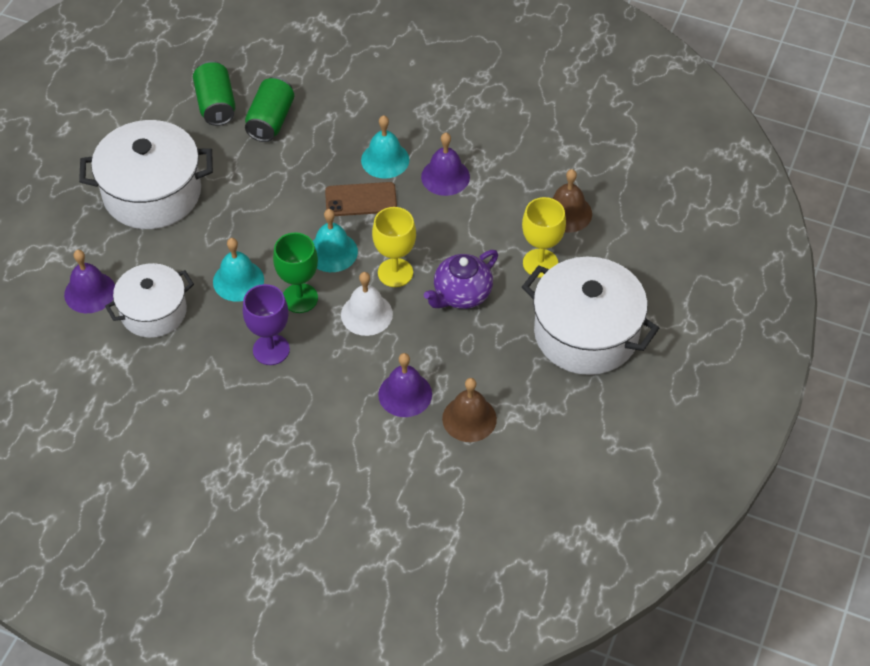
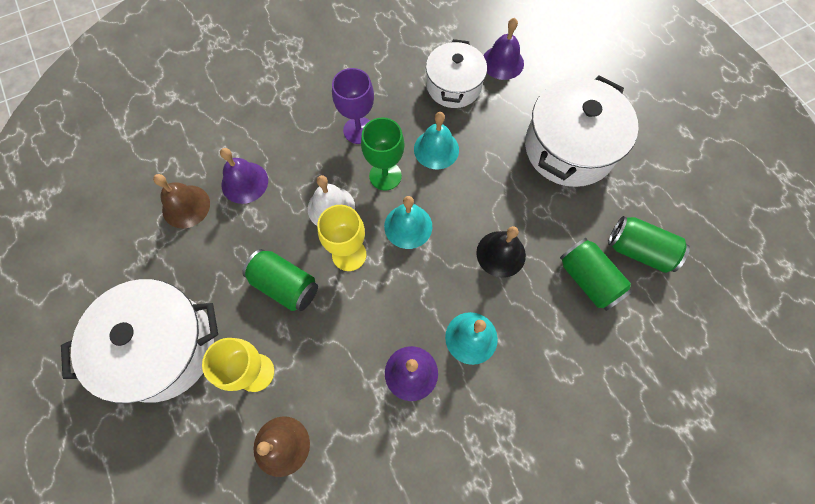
camera: 130 degrees right, 15 degrees up
brown phone [325,182,397,216] -> none
purple teapot [424,250,498,309] -> green can [242,249,318,311]
none -> black bell [476,226,526,278]

